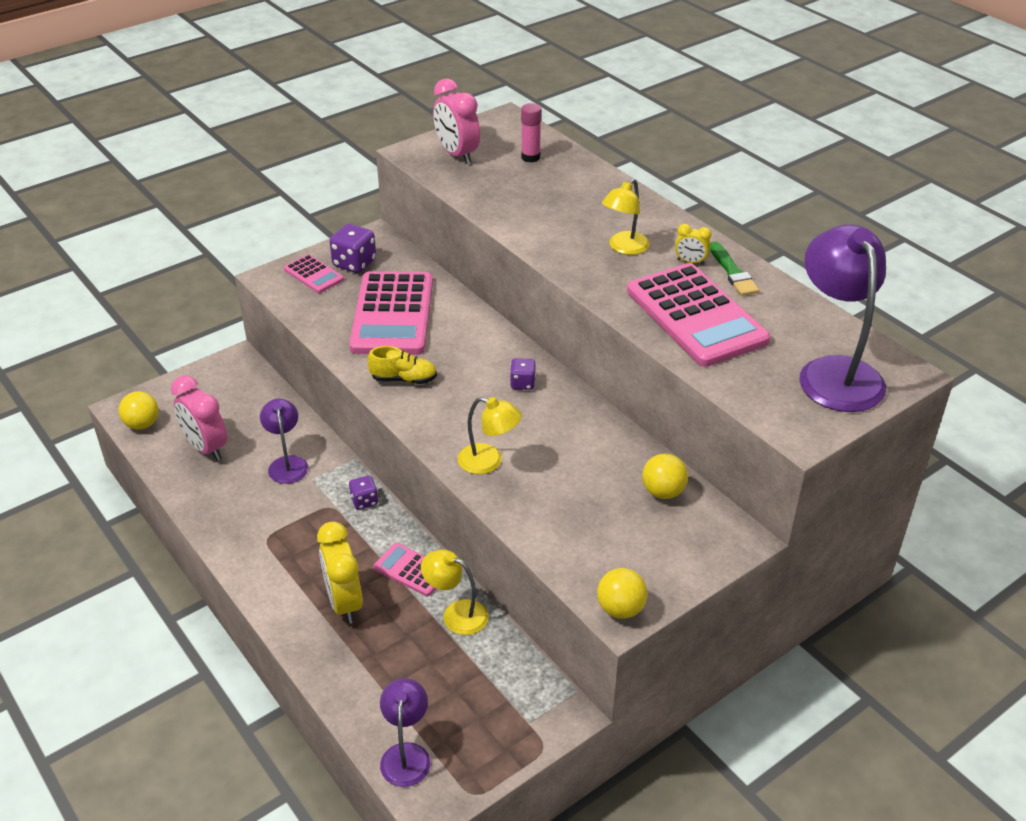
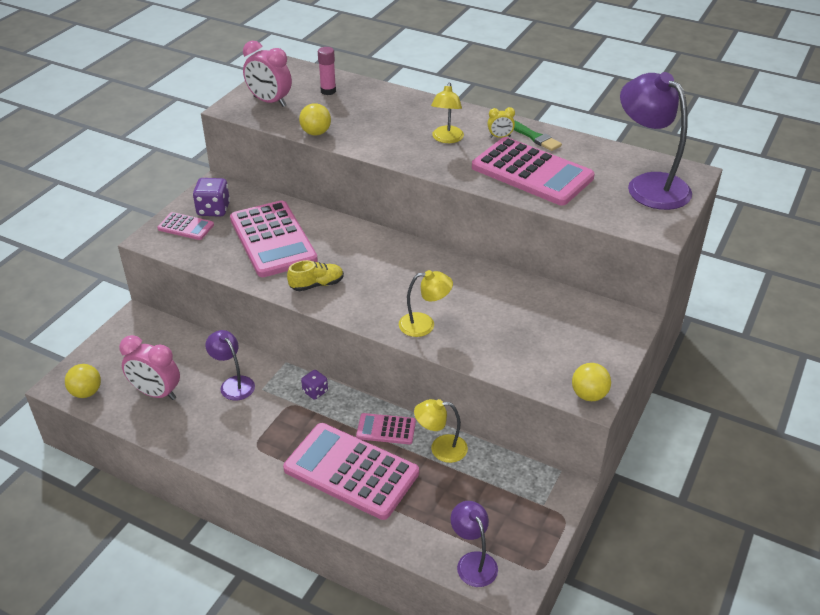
camera: 25 degrees left, 0 degrees up
yellow clock [317,522,363,624] -> pink calculator [283,423,419,520]
purple dice [510,358,536,390] -> none
yellow ball [642,454,688,499] -> yellow ball moved to [299,103,331,135]

